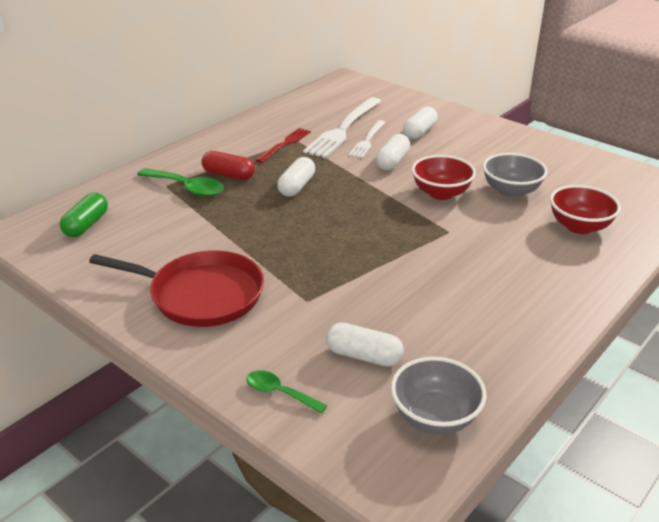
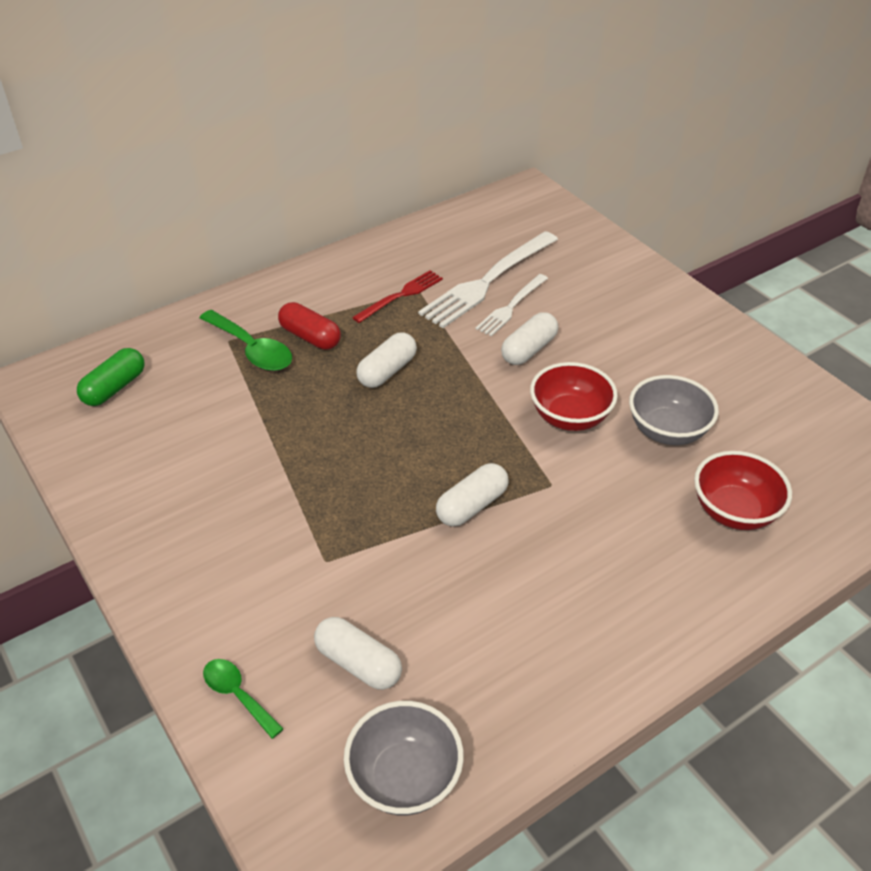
camera: 15 degrees right, 10 degrees up
red pan [89,251,264,327] -> none
white capsule [403,107,438,139] -> white capsule moved to [436,463,509,526]

